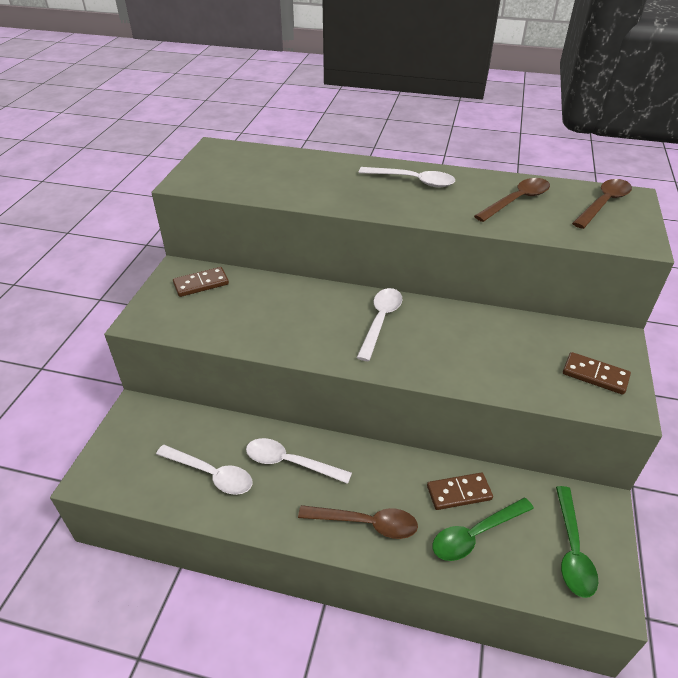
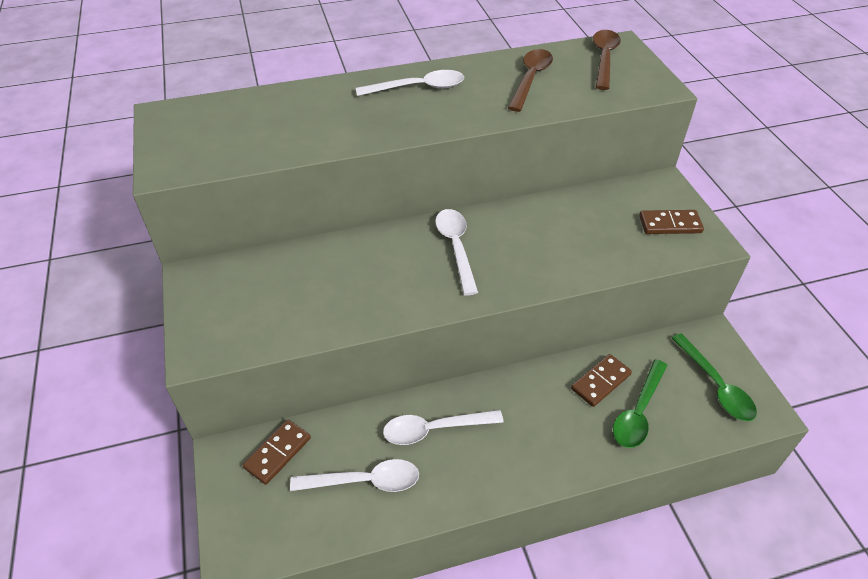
camera: 30 degrees left, 5 degrees up
brown domino [173,267,229,297] -> brown domino moved to [243,419,311,485]
brown spoon [298,505,418,539] -> none

